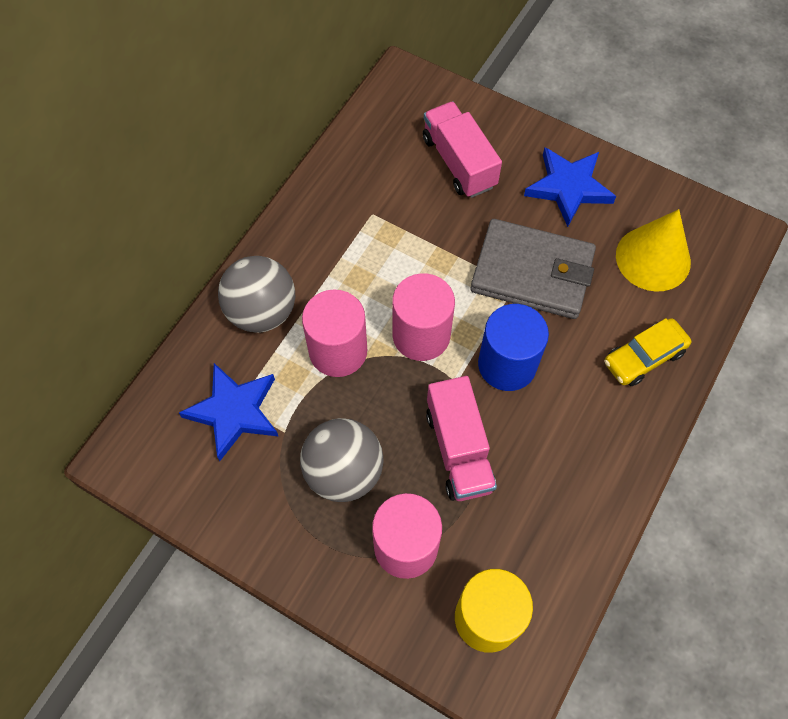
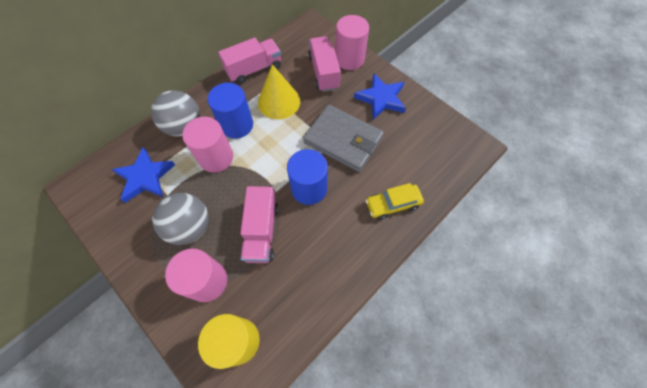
camera: 15 degrees right, 0 degrees up
pink cylinder [392,273,455,361] -> pink cylinder moved to [335,15,369,70]
yellow cone [616,209,691,292] -> yellow cone moved to [258,64,300,120]
none -> blue cylinder [208,83,253,139]
none -> pink truck [218,37,281,84]

